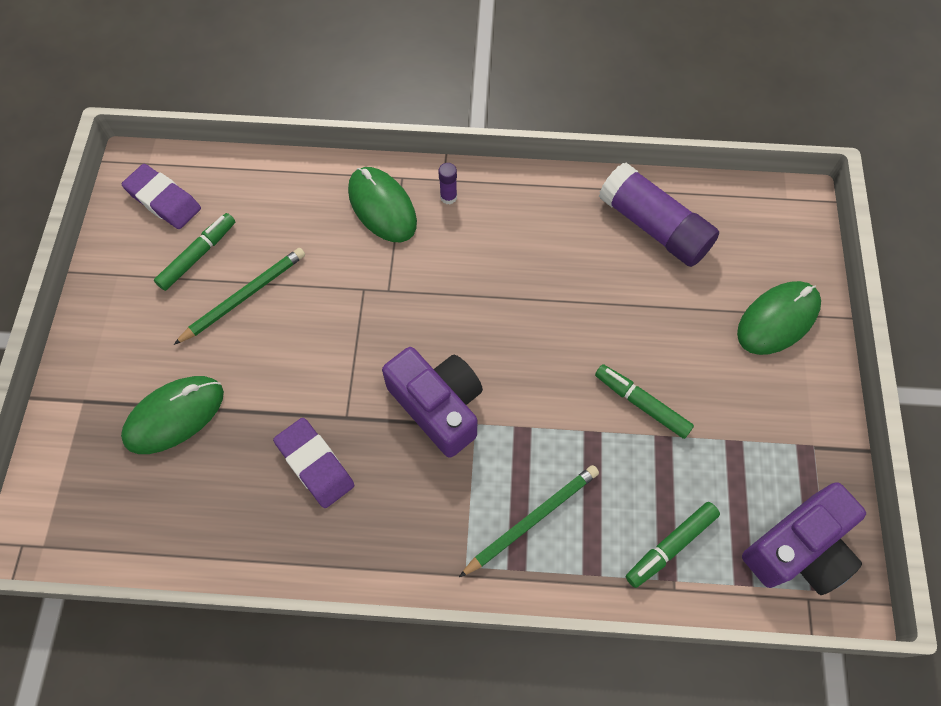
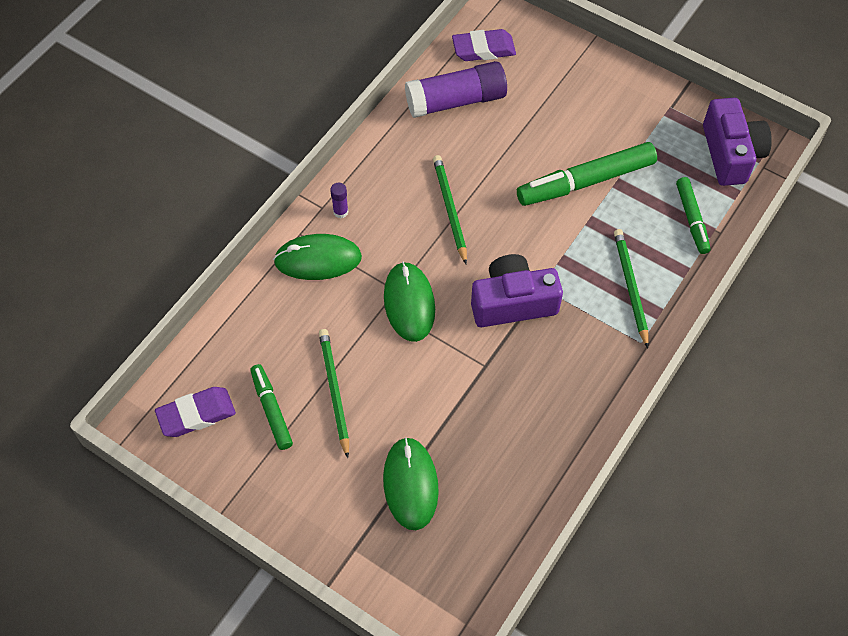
camera: 60 degrees left, 5 degrees down
purple eraser [273,418,354,508] -> purple eraser moved to [452,29,516,61]
green marker [595,364,694,439] -> green marker [517,142,657,206], size x1.73
green mouse [737,281,821,355] -> green mouse moved to [384,262,435,342]
none -> green pencil [433,155,467,265]

